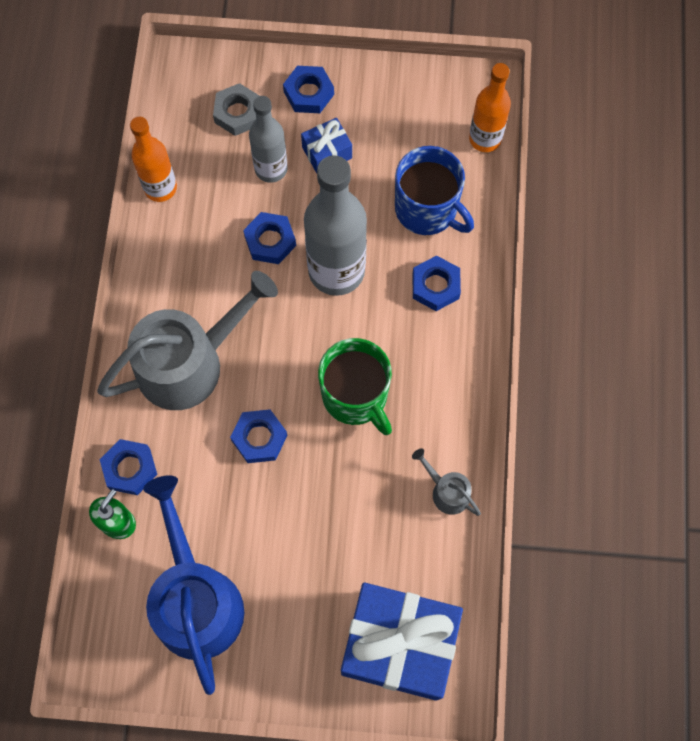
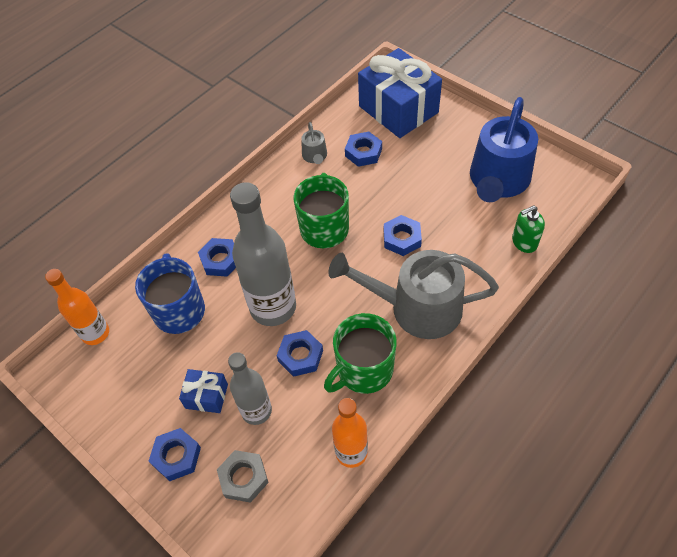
camera: 140 degrees left, 15 degrees down
blue nut [100,439,157,495] -> blue nut moved to [345,132,382,167]
none -> green mug [324,313,397,394]

